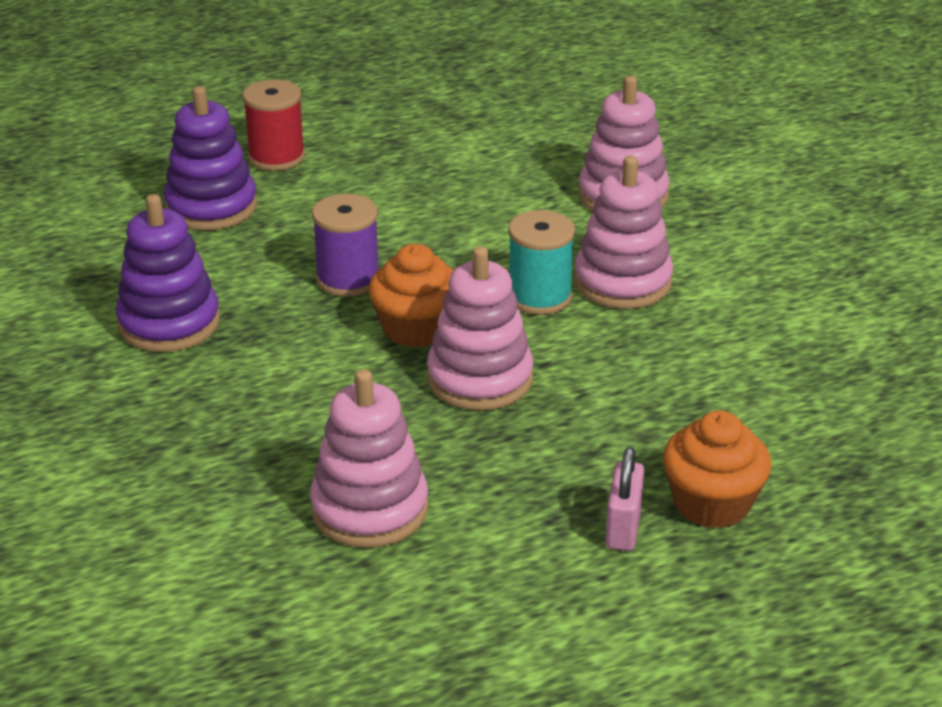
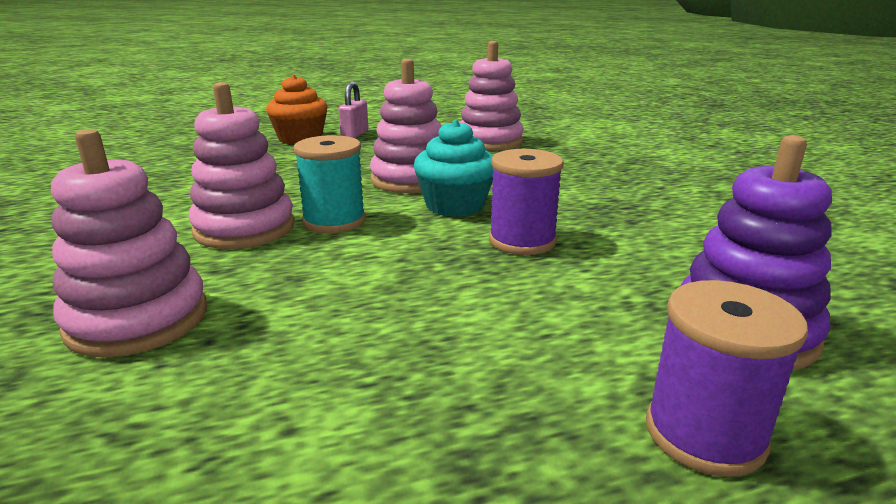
camera: 175 degrees left, 10 degrees down
purple stacking toy [116,194,220,352] -> none
red spool [243,79,305,171] -> purple spool [646,280,808,477]
orange cupcake [369,244,454,348] -> turquoise cupcake [414,119,493,217]

